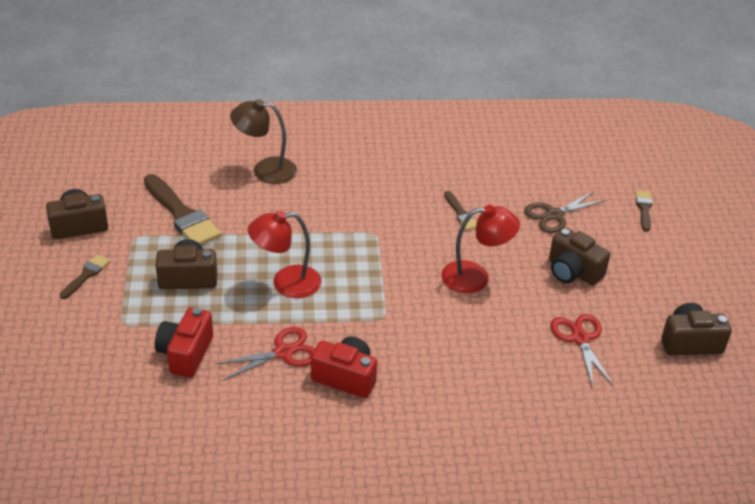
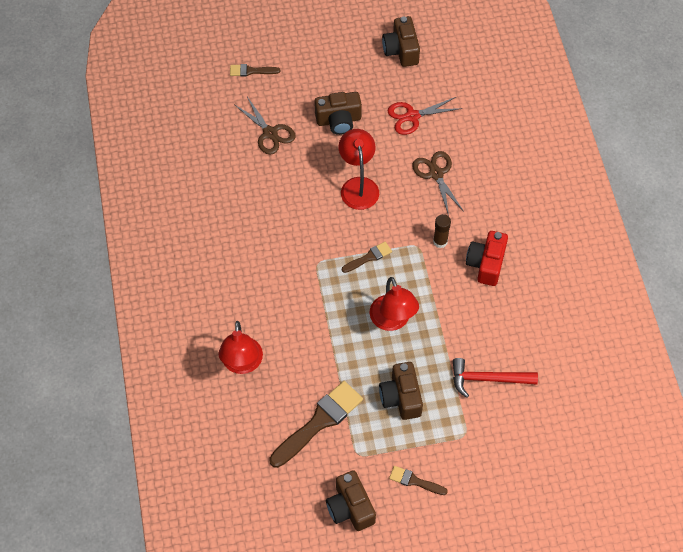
camera: 95 degrees left, 20 degrees up
red camera [155,307,213,378] -> red hammer [453,358,538,398]
red scissors [215,327,315,381] -> none
brown lamp [230,99,297,184] -> red lamp [218,321,263,374]
brown brush [444,191,477,231] -> brown brush moved to [342,242,392,273]
brown camera [549,228,610,286] -> brown camera turned 45 degrees clockwise [314,92,362,135]
none -> brown scissors [412,151,464,216]
none -> brown glue stick [433,214,451,248]

